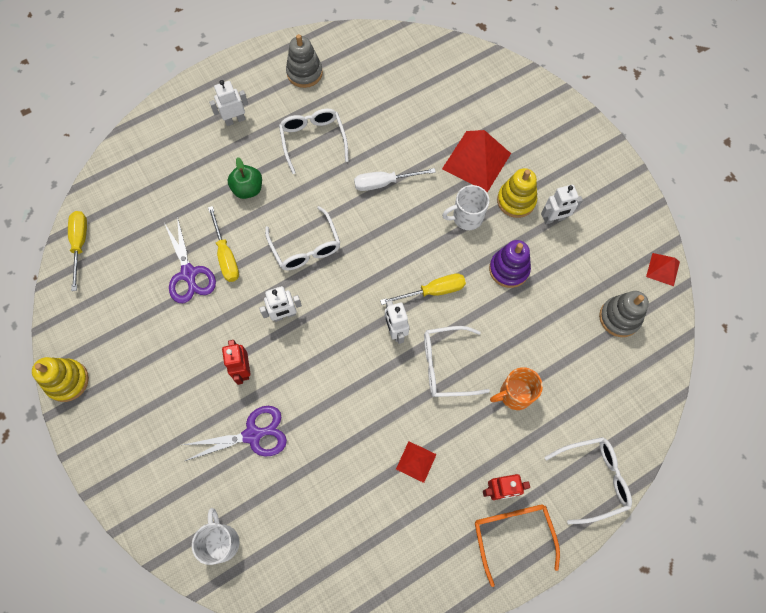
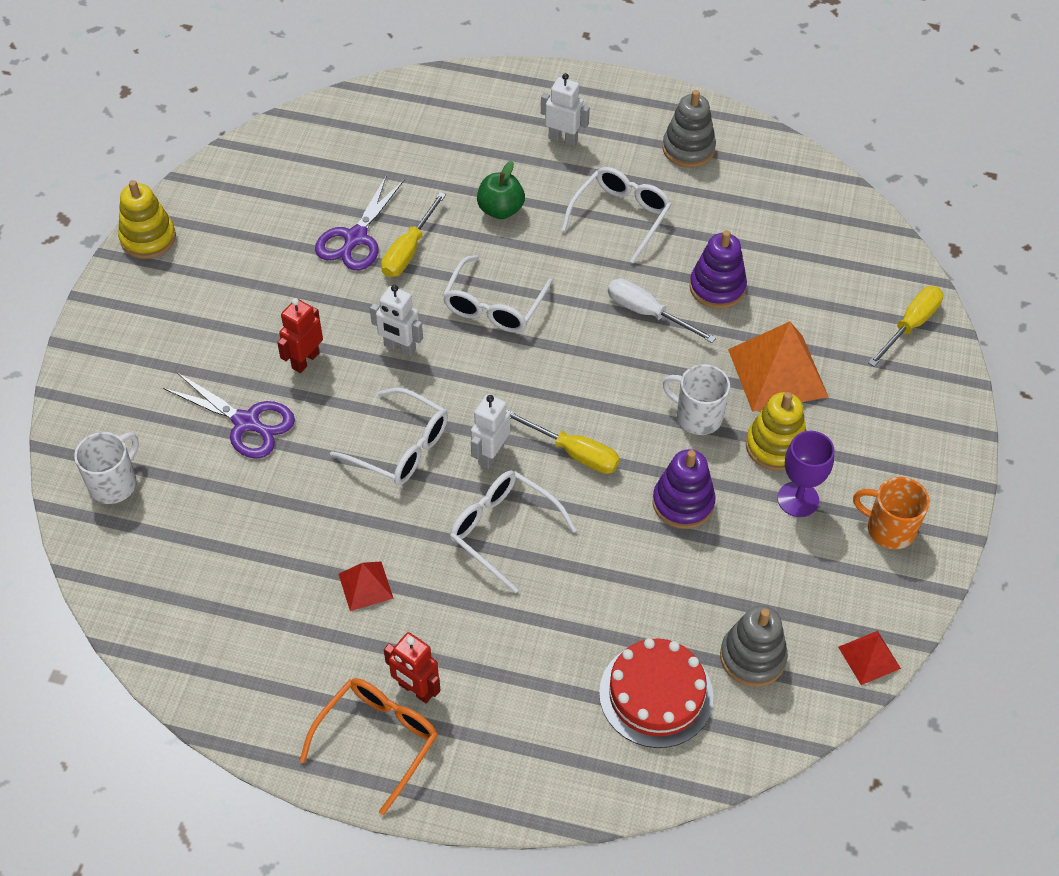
camera: 45 degrees right, 15 degrees down
yellow screwdriver [68,211,87,291] -> yellow screwdriver moved to [868,286,943,367]
red pyramid [442,130,511,192] -> orange pyramid [728,321,829,412]
orange mug [490,367,543,410] -> orange mug moved to [853,477,930,550]
white robot [541,185,583,224] -> purple goblet [777,431,834,517]
white glasses [545,437,632,524] -> white glasses moved to [330,388,448,485]
none -> red cake [599,638,714,748]
none -> purple stacking toy [689,230,747,309]

